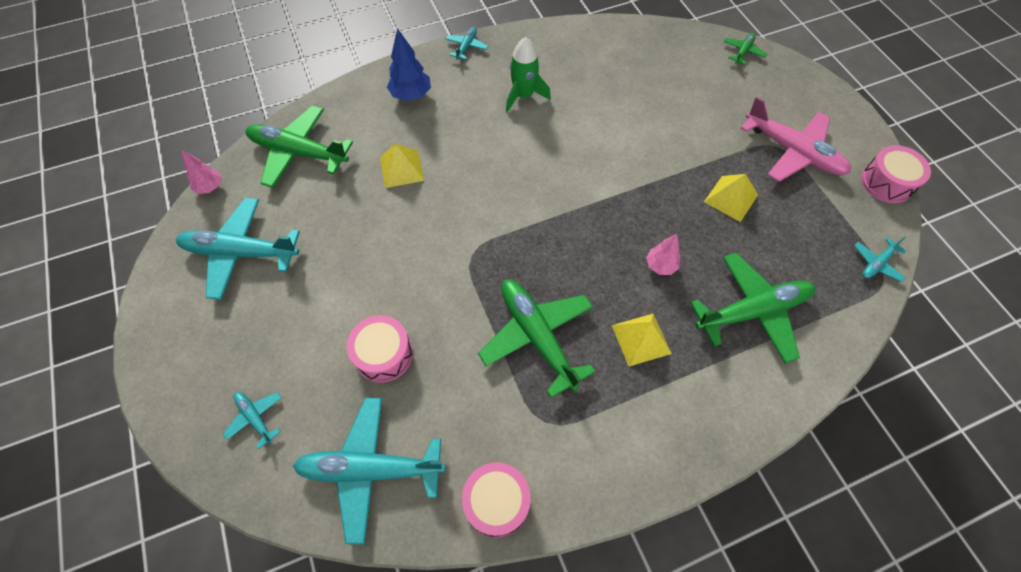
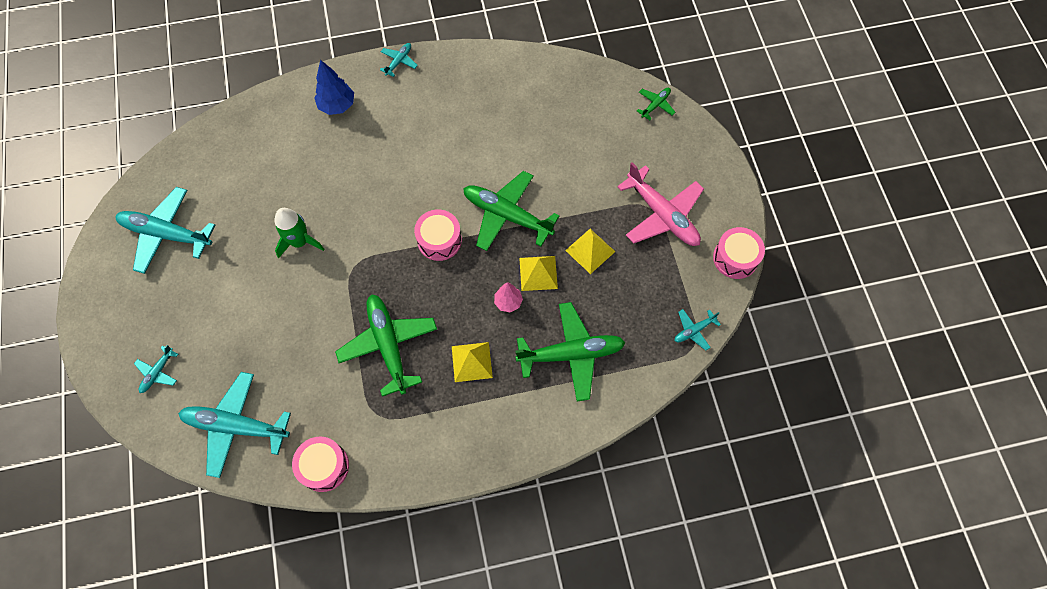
camera: 10 degrees right, 5 degrees up
pink tree [181,150,222,194] -> none
turquoise plane [223,392,281,449] -> turquoise plane turned 120 degrees counterclockwise [134,345,178,393]
green plane [245,106,353,188] -> green plane moved to [463,171,559,251]
pink drum [347,315,413,383] -> pink drum moved to [414,209,462,261]
yellow pyramid [380,143,424,188] -> yellow pyramid moved to [519,256,558,291]
green rocket [506,37,551,112] -> green rocket moved to [274,208,324,258]

